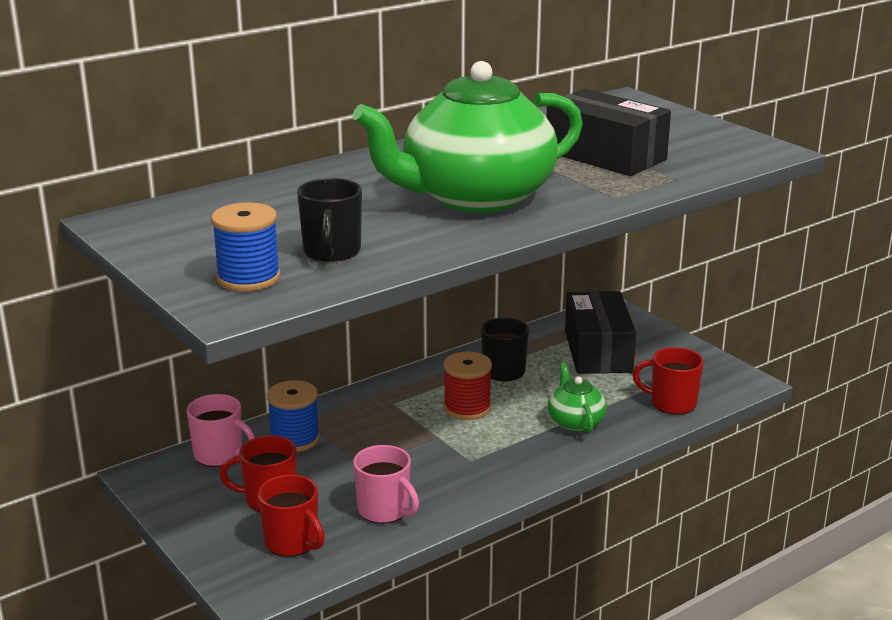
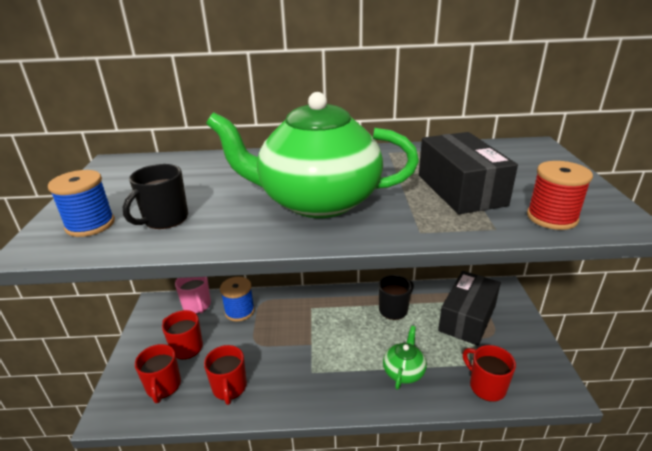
camera: 35 degrees right, 5 degrees up
pink mug [353,445,419,524] -> red mug [204,345,247,405]
red spool [443,351,492,420] -> red spool moved to [527,161,593,230]

